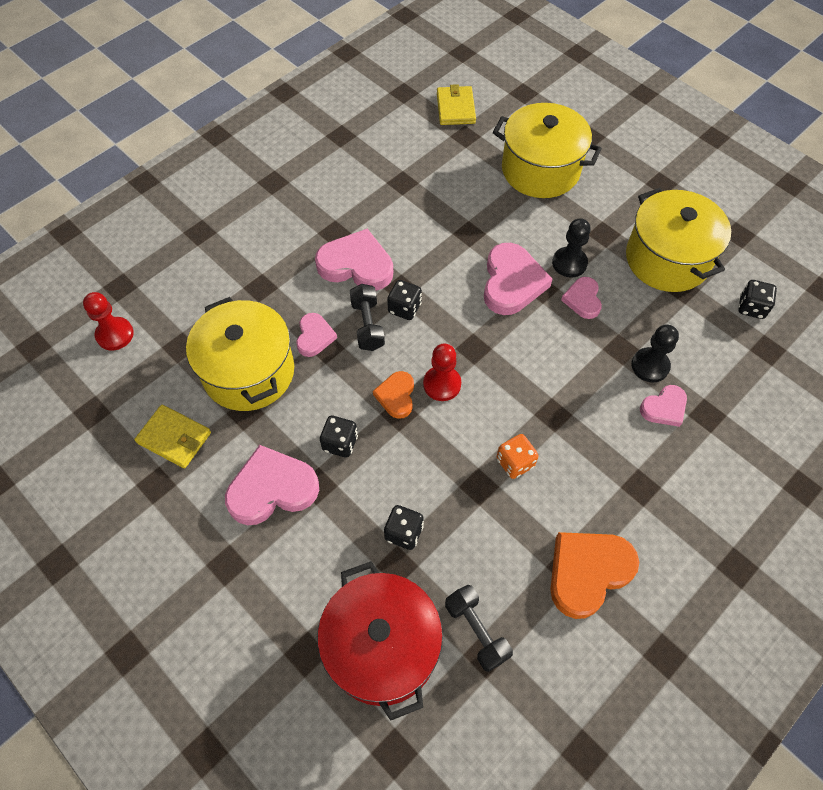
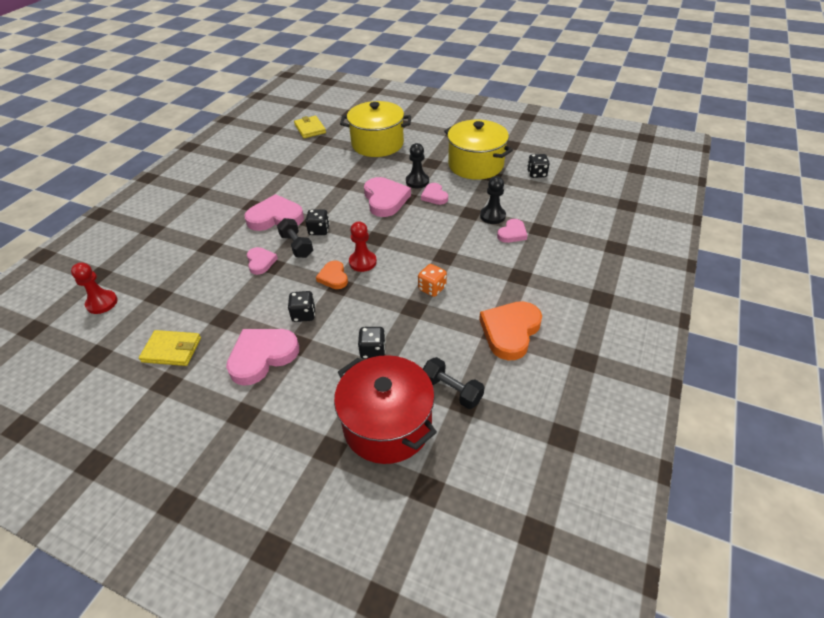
camera: 20 degrees left, 15 degrees down
yellow pot [186,297,294,411] -> none

